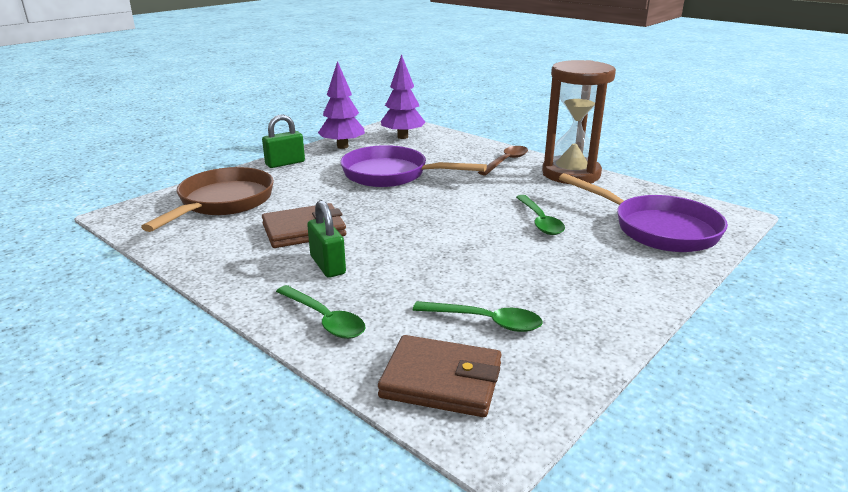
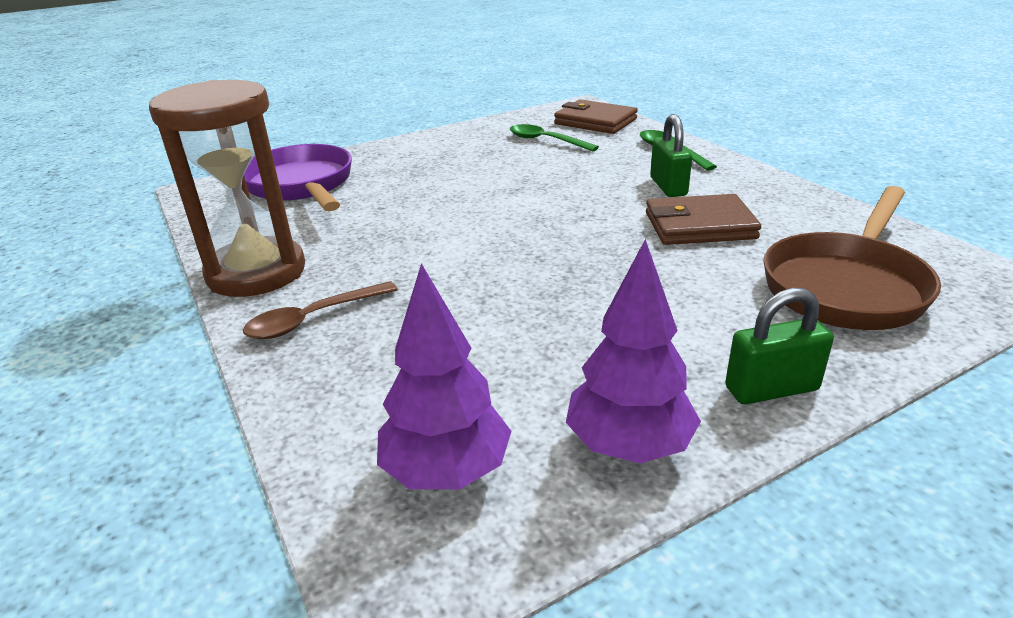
camera: 160 degrees left, 5 degrees up
purple pan [340,145,487,187] -> none
green spoon [516,195,565,235] -> none

